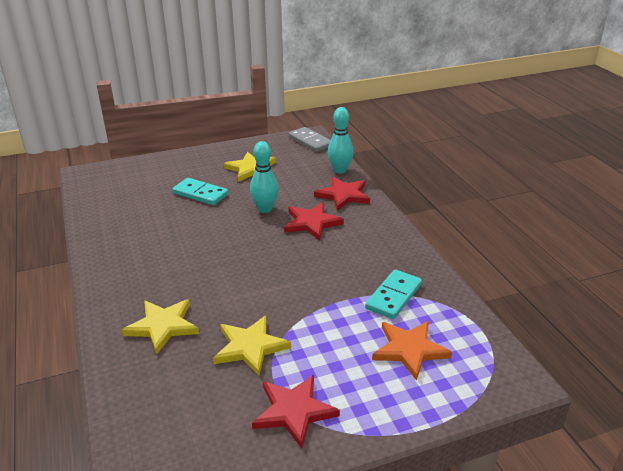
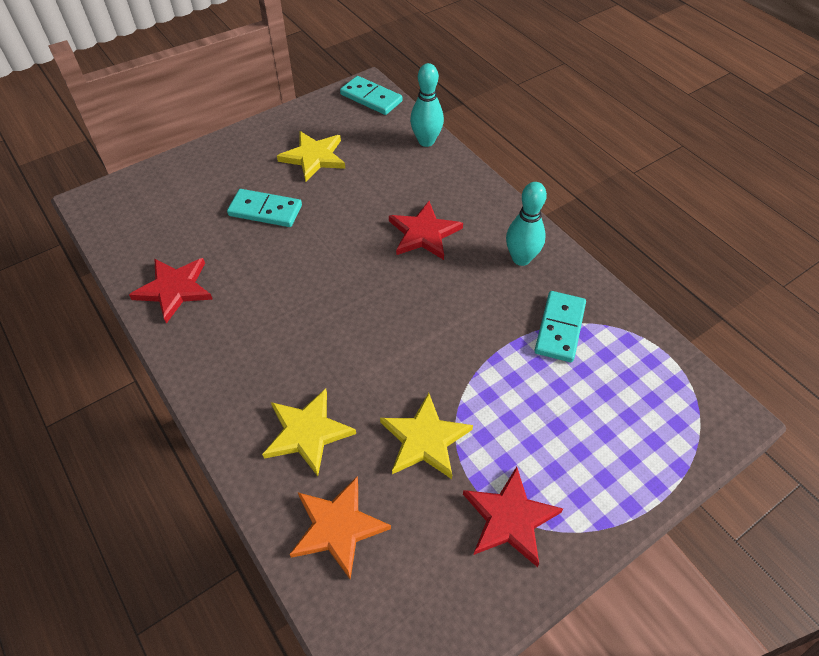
camera: 15 degrees left, 20 degrees up
turquoise bowling pin [250,141,279,213] -> turquoise bowling pin moved to [506,182,547,266]
grey domino [289,127,331,152] -> turquoise domino [340,76,403,115]
red star [314,177,370,211] -> red star moved to [129,258,213,324]
orange star [372,321,452,381] -> orange star moved to [290,476,391,579]

